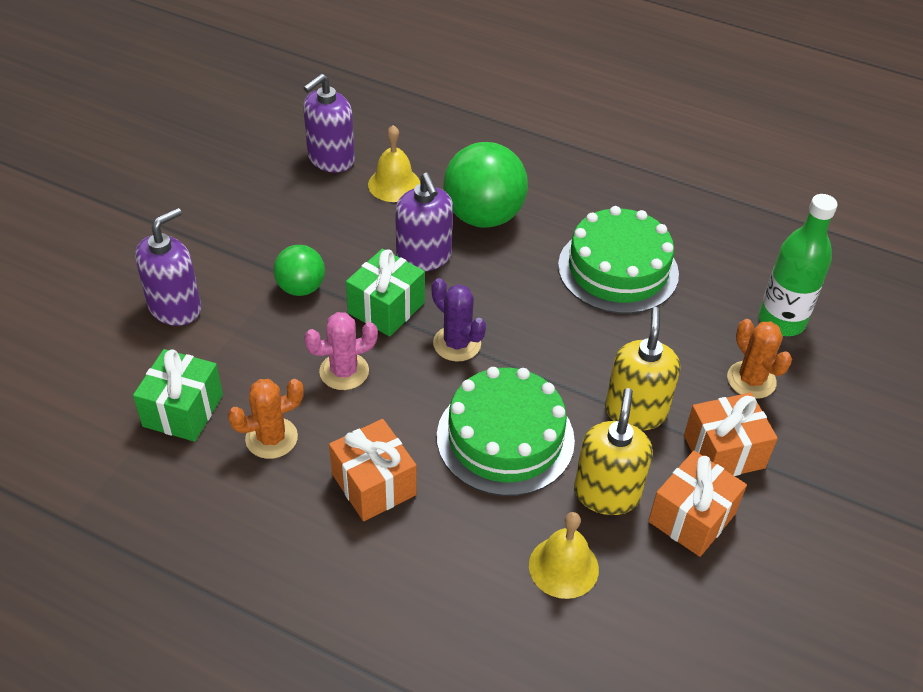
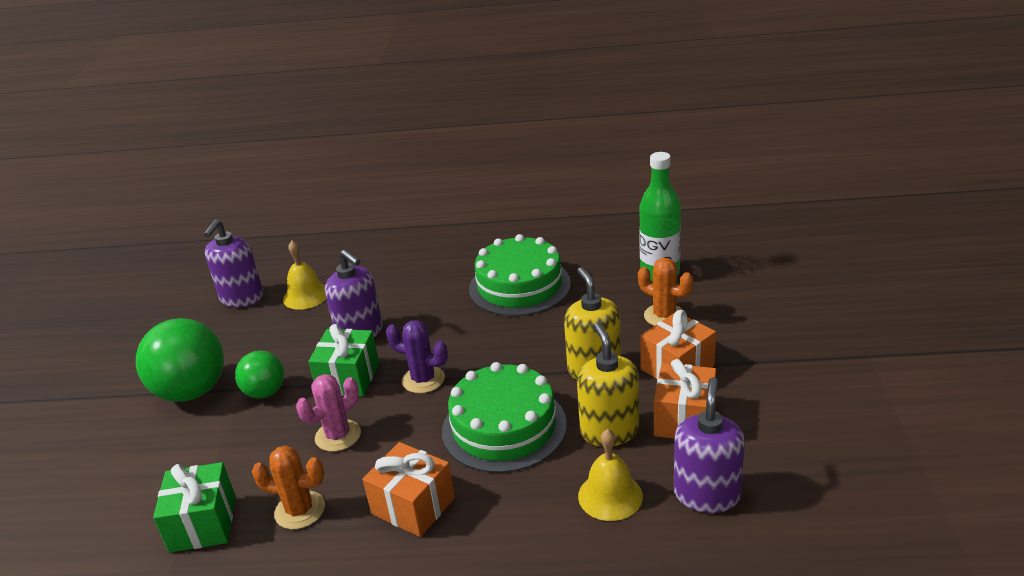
camera: 20 degrees left, 15 degrees down
purple soap dispenser [135,208,201,326] -> purple soap dispenser moved to [674,377,745,513]
orange cactus [228,379,304,459] -> orange cactus turned 60 degrees clockwise [252,445,325,529]
green ball [443,142,528,228] -> green ball moved to [136,318,224,402]

